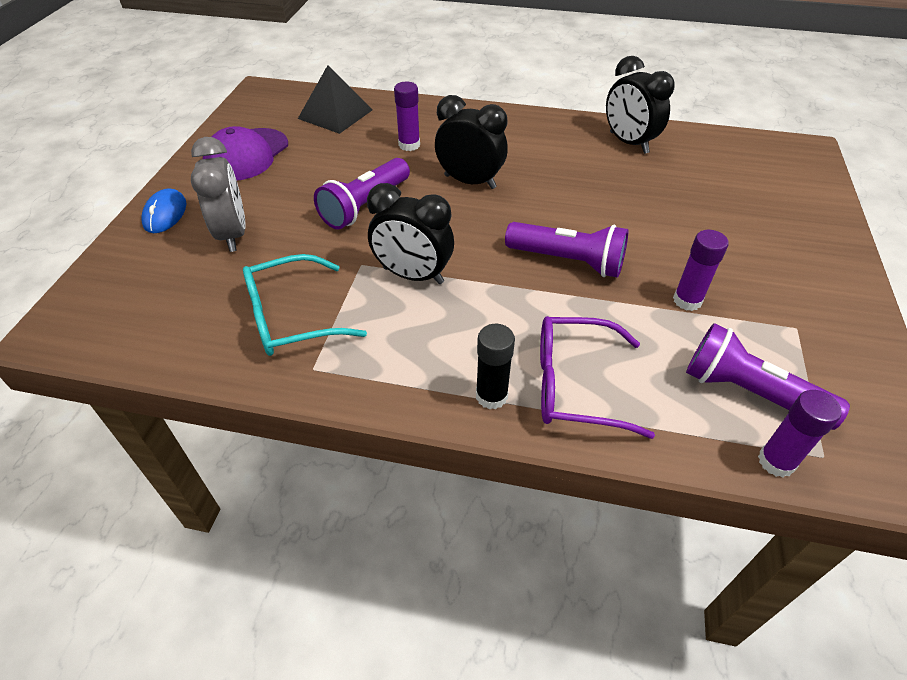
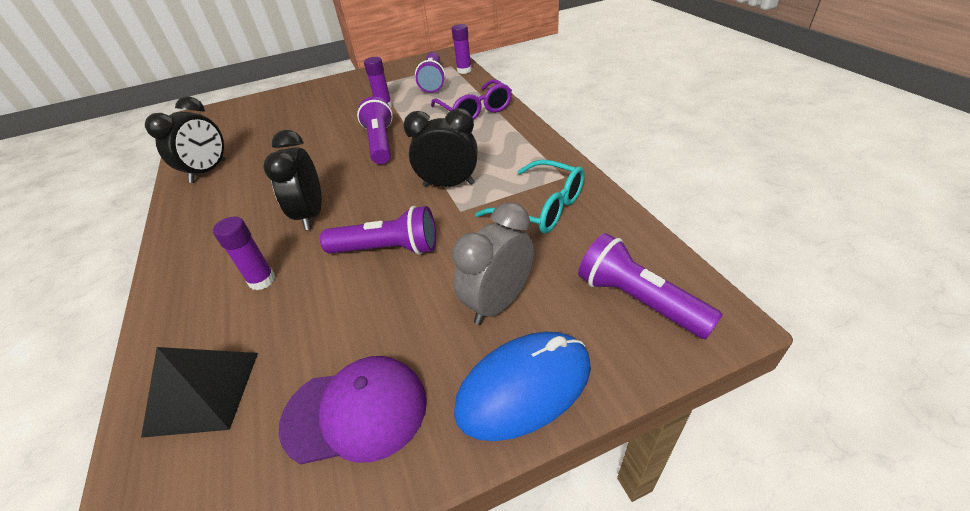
camera: 120 degrees left, 5 degrees down
blue mouse [141,188,186,233] -> blue mouse [454,332,591,441], size x1.72
black clock [367,183,454,284] -> black clock turned 75 degrees counterclockwise [404,108,478,187]
black glue stick [476,324,515,409] -> none
none -> purple flashlight [578,233,723,339]

